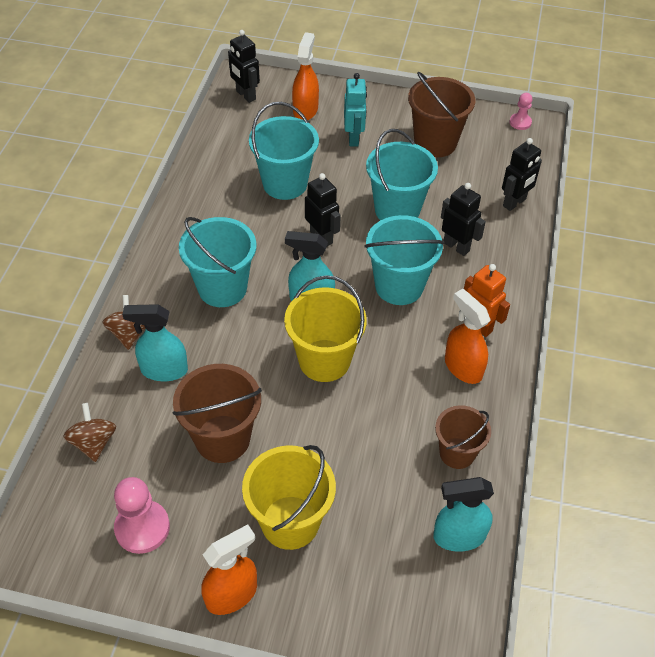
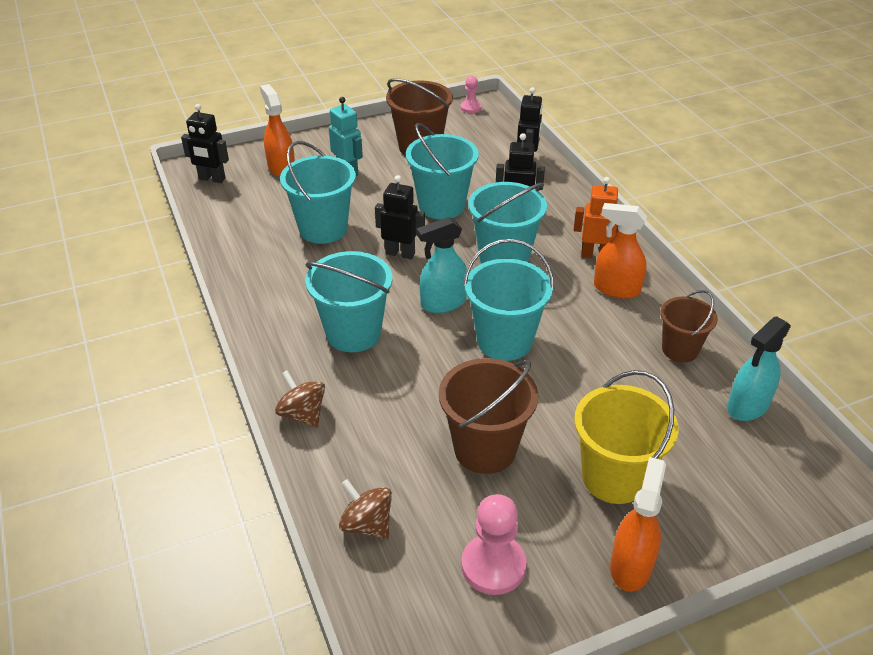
camera: 35 degrees left, 10 degrees down
turquoise spray bottle [122,304,188,381] -> none
yellow bucket [284,275,367,382] -> turquoise bucket [463,239,554,361]

